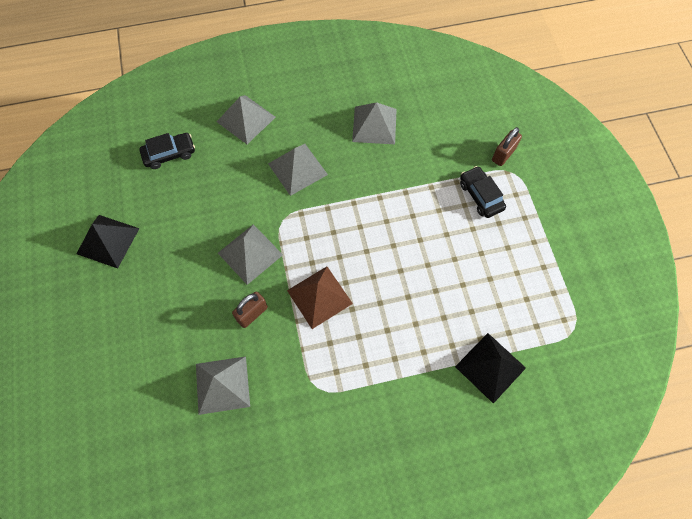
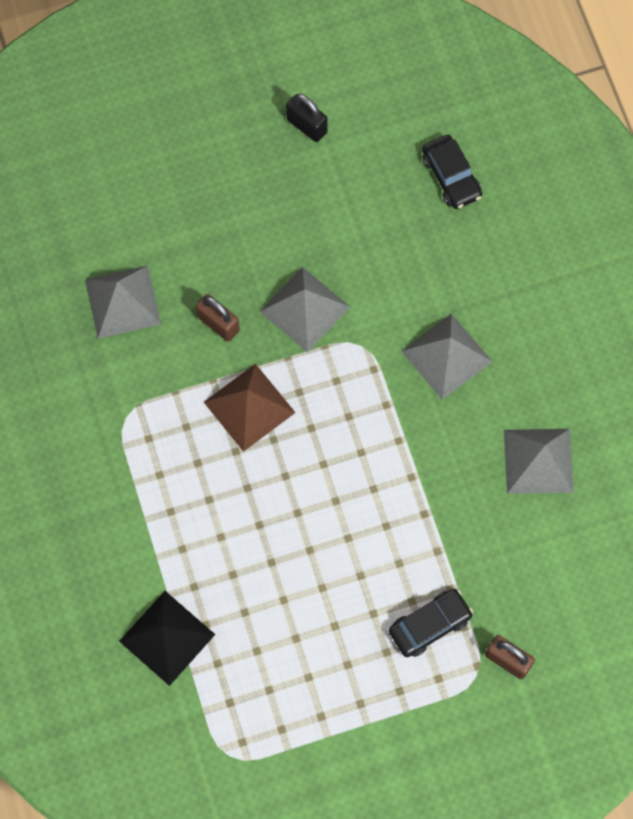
camera: 85 degrees right, 5 degrees up
black pyramid [77,215,140,269] -> black padlock [286,94,328,142]
grey pyramid [217,95,276,144] -> none

